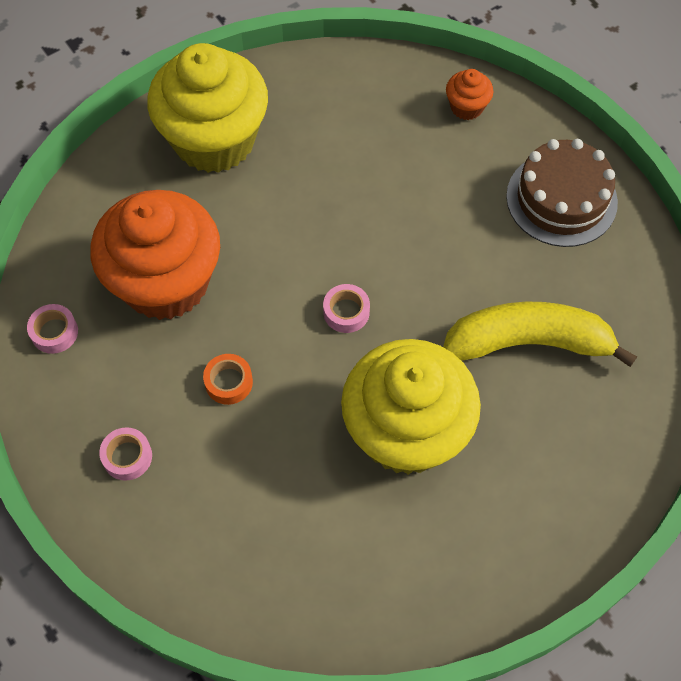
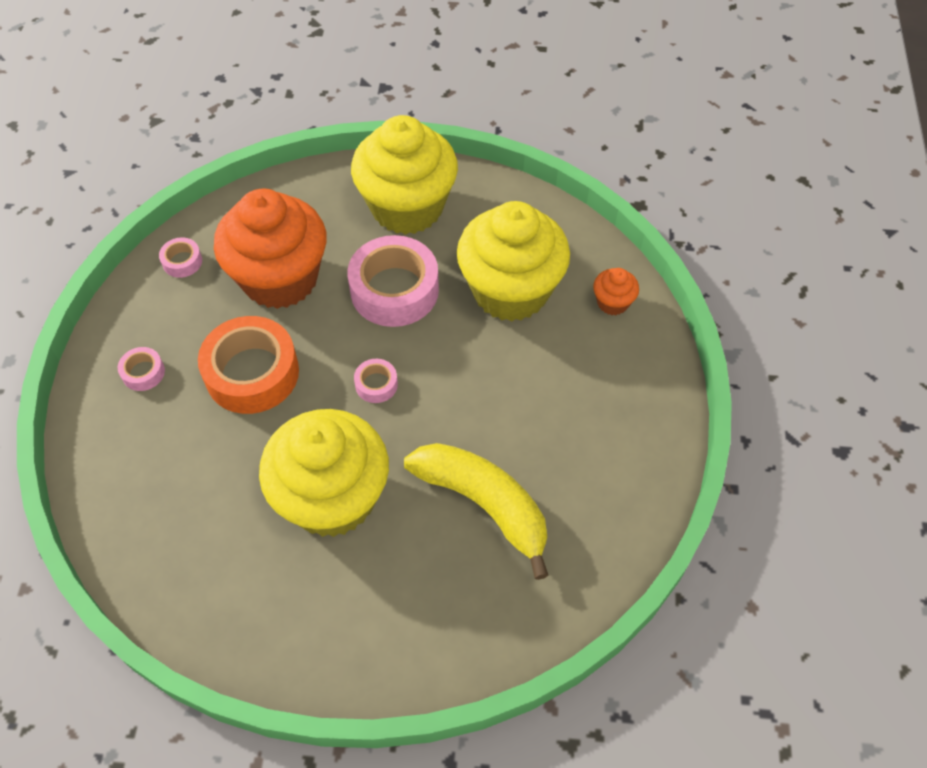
camera: 40 degrees right, 5 degrees down
orange tape [203,354,253,405] -> orange tape [198,316,299,414], size x2.20
brown cake [506,139,618,247] -> none
none -> pink tape [347,235,439,327]
none -> yellow cupcake [457,201,570,322]

